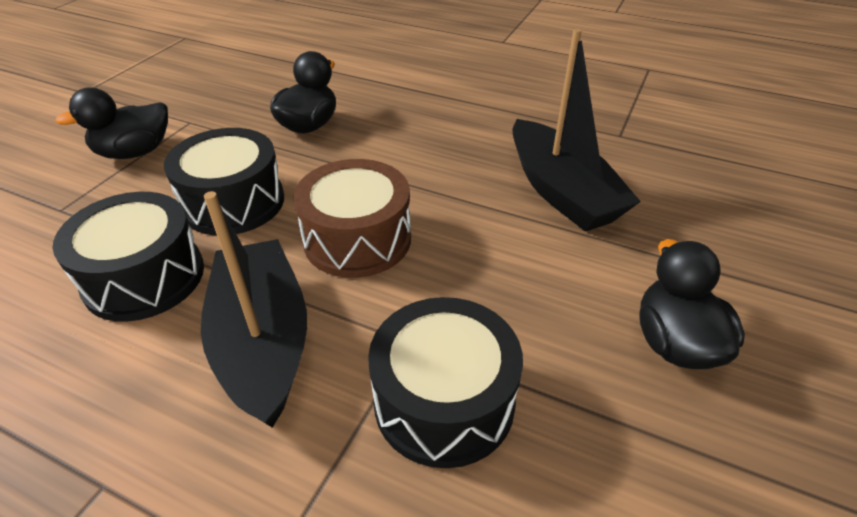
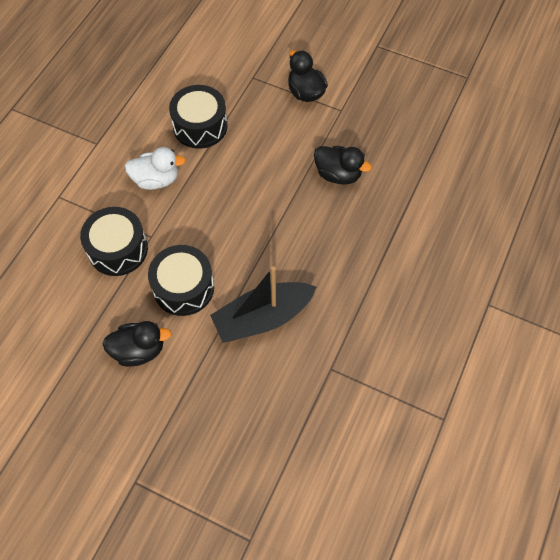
camera: 90 degrees right, 20 degrees up
black drum [164,128,284,236] -> black drum moved to [148,245,214,316]
black boat [201,191,307,428] -> white duck [124,147,186,190]
brown drum [294,159,411,278] -> none

